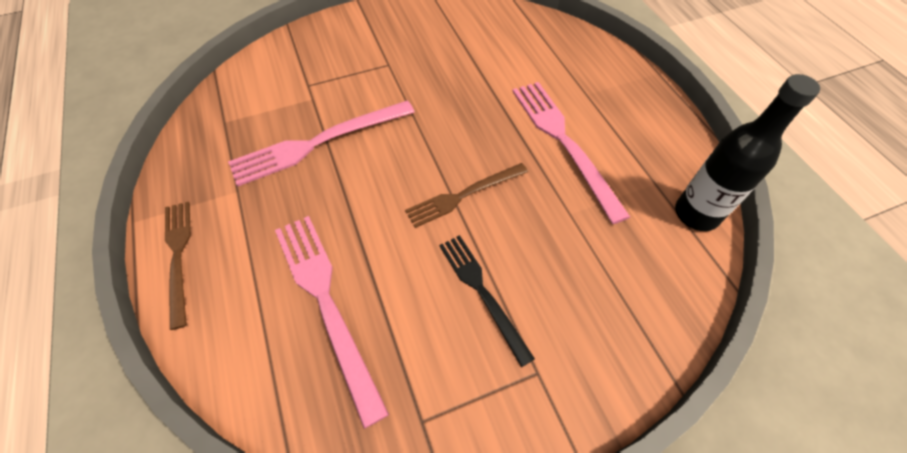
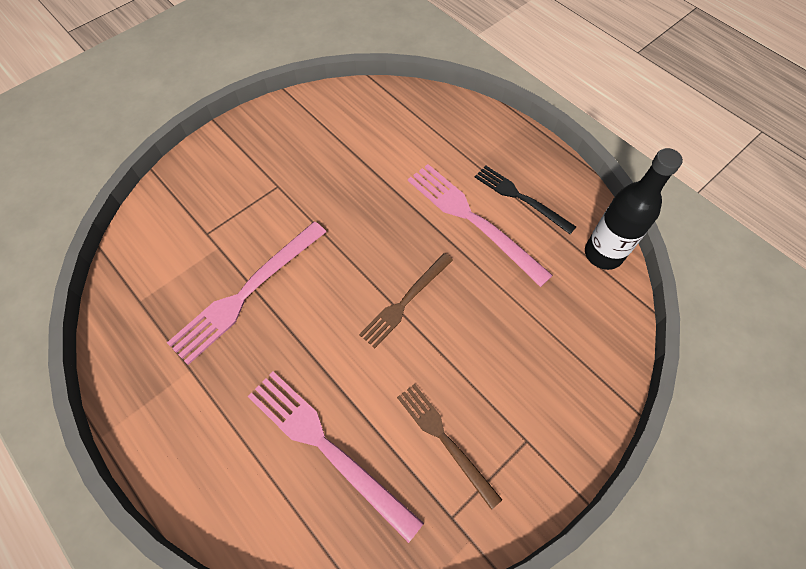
camera: 20 degrees left, 5 degrees up
brown fork [165,202,191,330] -> brown fork moved to [397,384,502,510]
black fork [439,235,535,367] -> black fork moved to [475,165,576,234]

